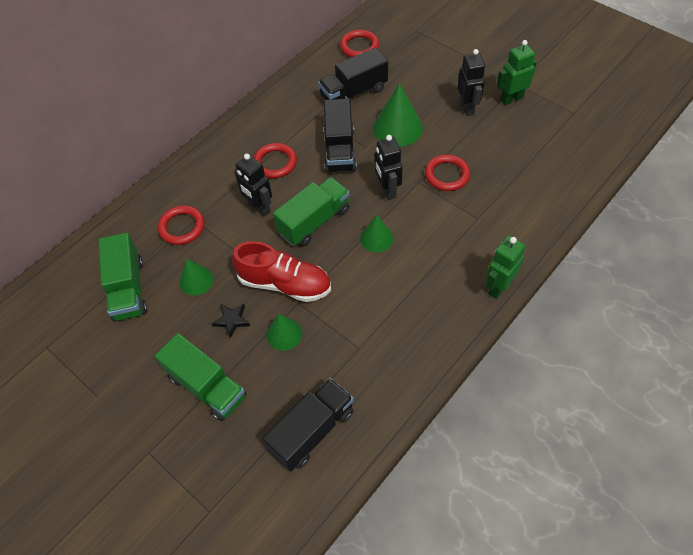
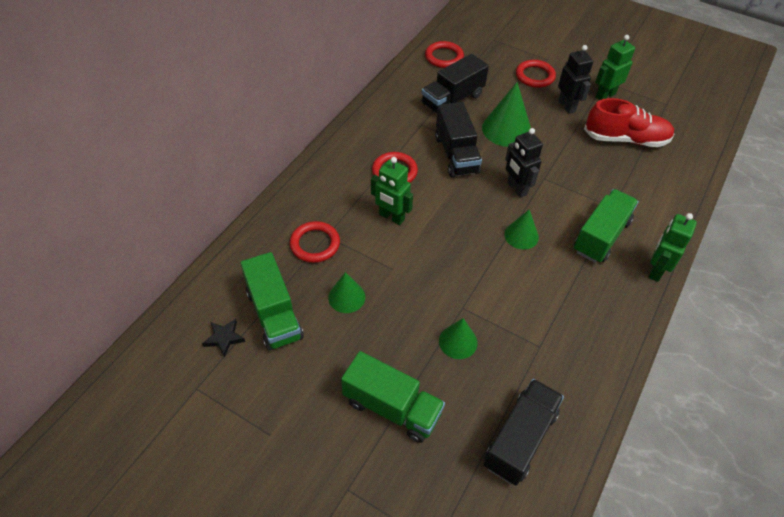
camera: 15 degrees left, 5 degrees down
black star [212,304,250,338] -> black star moved to [202,319,245,358]
red shoe [232,241,331,302] -> red shoe moved to [584,98,674,147]
black robot [234,154,272,216] -> green robot [371,157,413,225]
green truck [273,177,350,246] -> green truck moved to [574,189,639,263]
red ring [425,154,470,191] -> red ring moved to [516,60,556,88]

